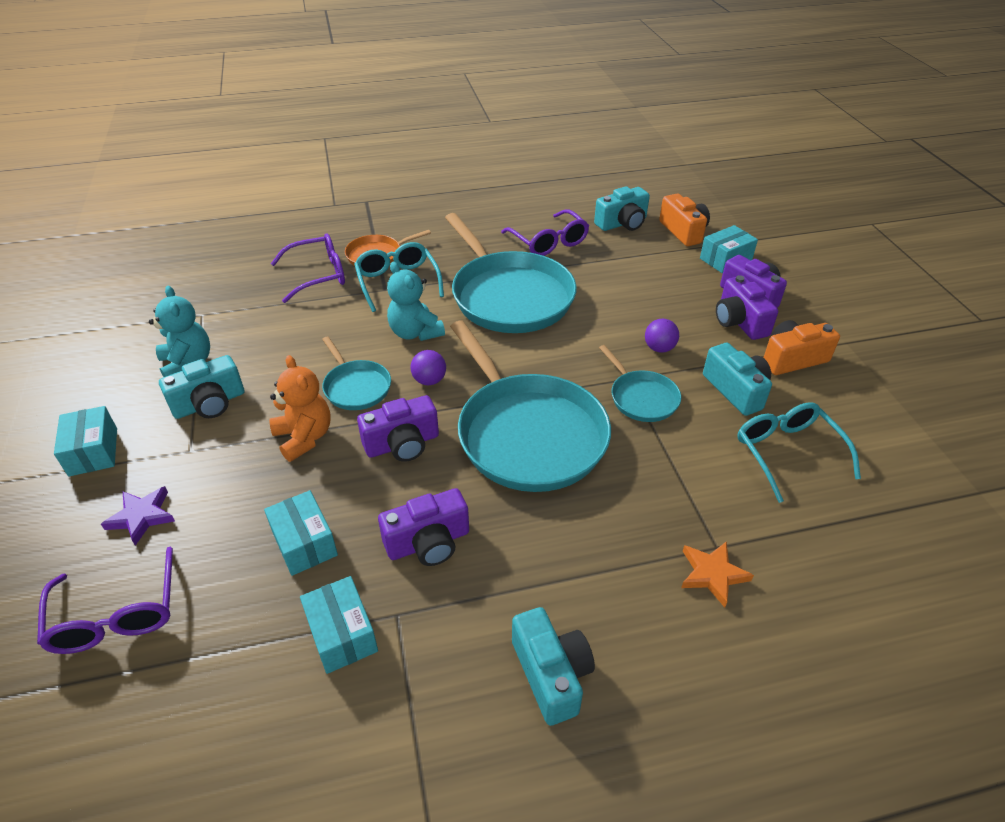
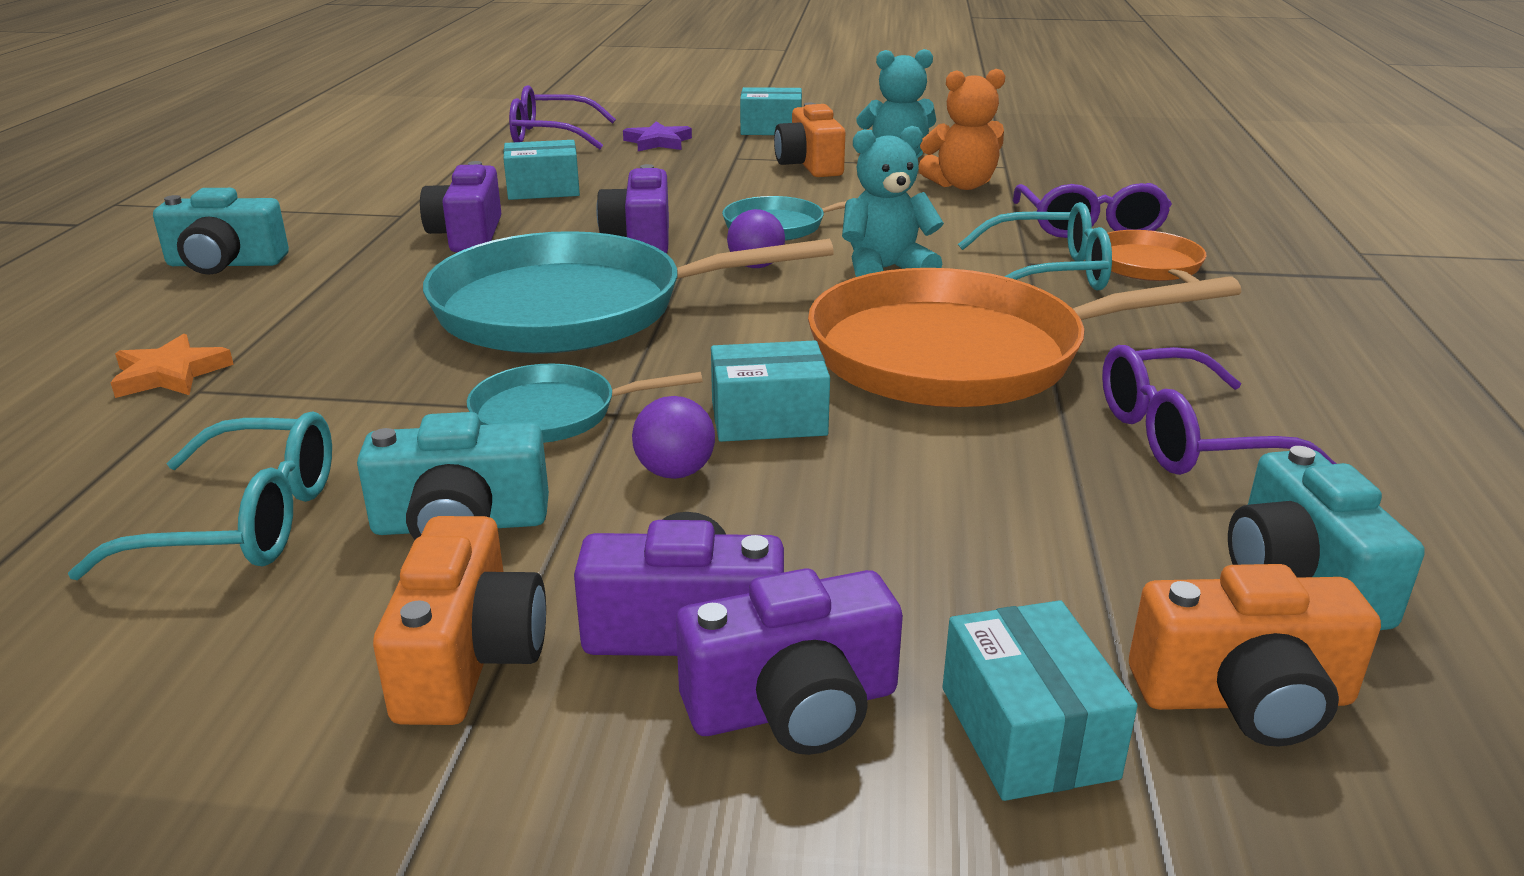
camera: 110 degrees right, 15 degrees down
turquoise camera [159,355,244,419] -> orange camera [774,103,845,177]
orange teddy bear [269,355,331,462] -> orange teddy bear moved to [919,69,1005,190]
turquoise box [300,576,378,674] -> turquoise box moved to [711,340,830,442]
turquoise pan [445,213,577,333] -> orange pan [808,268,1241,407]

